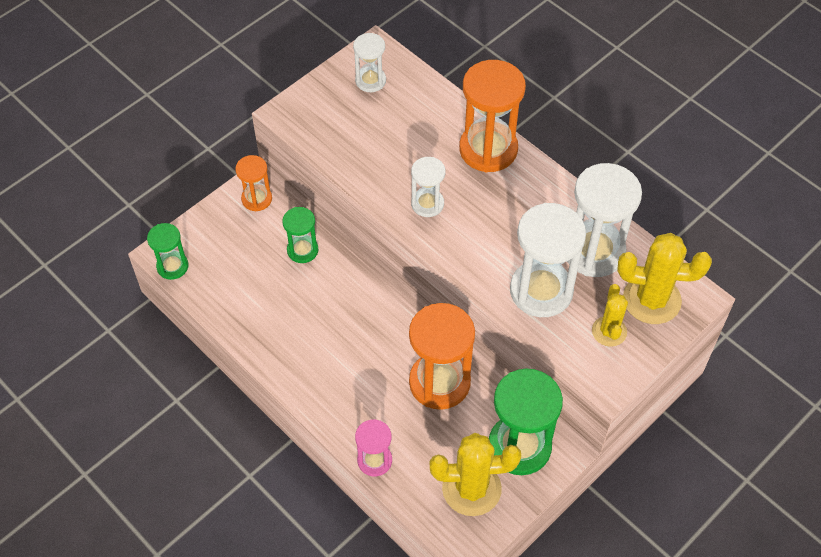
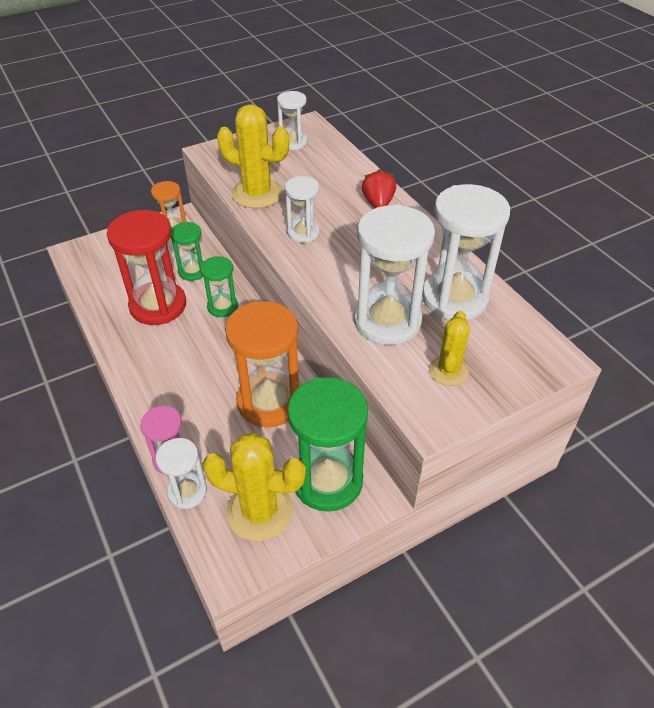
camera: 15 degrees right, 10 degrees down
green hourglass [147,223,188,280] -> green hourglass moved to [200,256,238,317]
orange hourglass [459,60,526,172] -> red strawberry [362,169,396,208]
yellow cactus [617,233,712,324] -> yellow cactus moved to [217,104,289,208]
none -> red hourglass [107,210,186,325]
none -> white hourglass [156,438,207,509]

